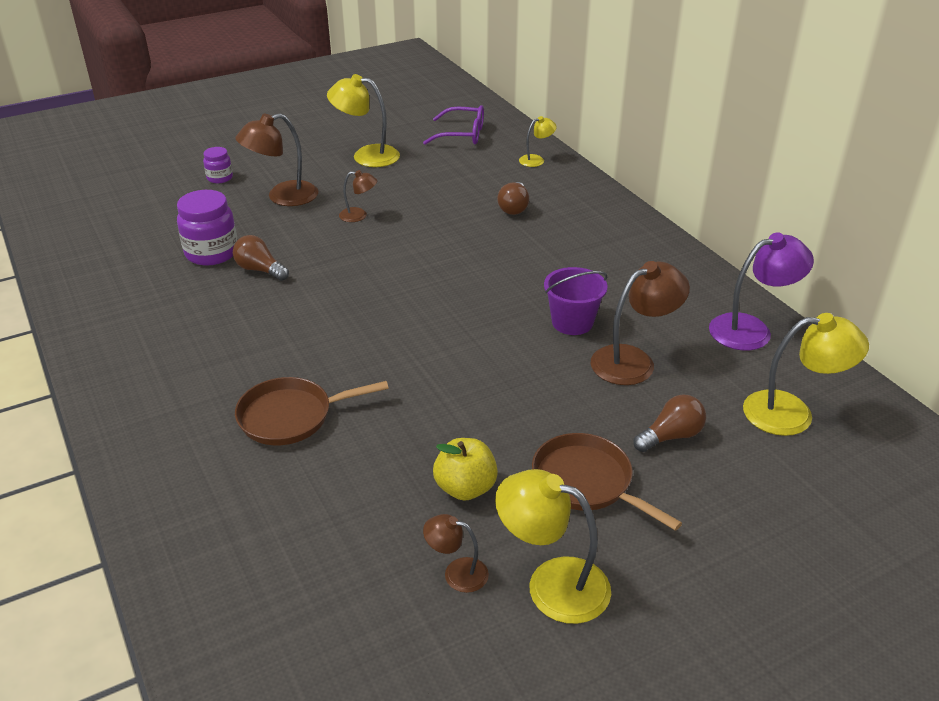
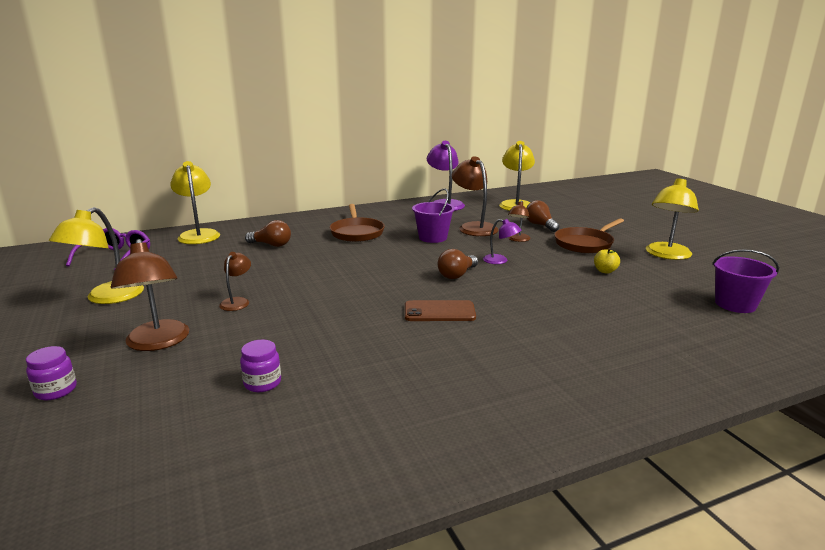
camera: 85 degrees left, 15 degrees down
purple jar [177,190,237,266] -> purple jar [240,340,281,392], size x0.55
brown light bulb [233,235,289,281] -> brown light bulb moved to [437,249,478,279]
brown pan [235,377,389,445] -> brown pan moved to [330,204,385,242]
brown lamp [423,514,489,593] -> brown lamp moved to [508,201,530,242]
yellow apple [433,438,498,501] -> yellow apple [594,248,620,274], size x0.62
yellow lamp [519,116,557,167] -> yellow lamp [170,161,220,244], size x1.84
none -> brown phone [405,300,476,321]
none -> purple lamp [483,219,521,264]
none -> purple bucket [712,249,779,313]

